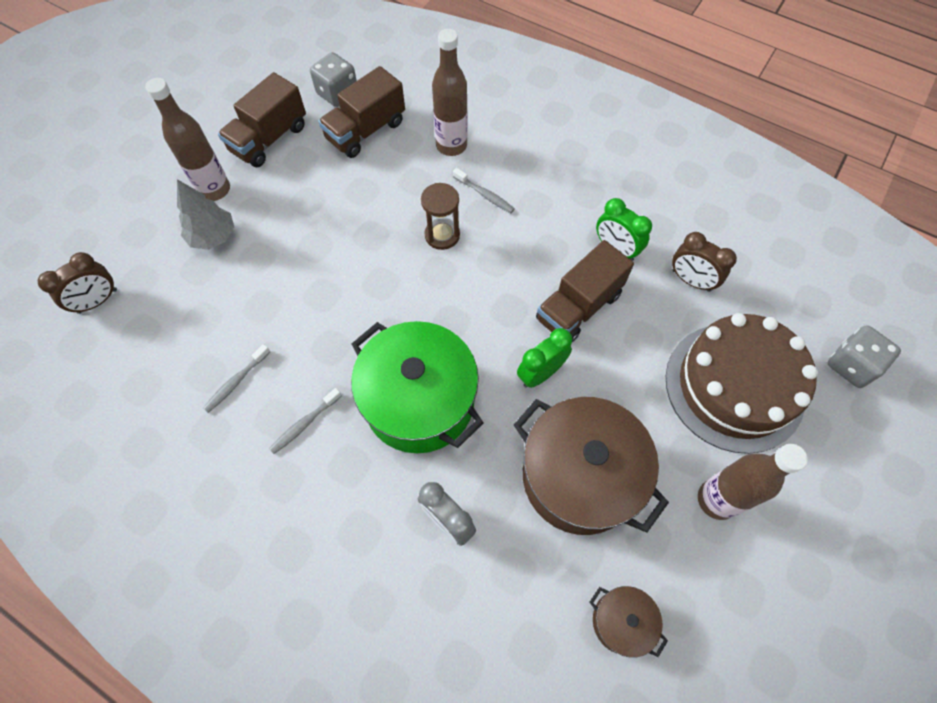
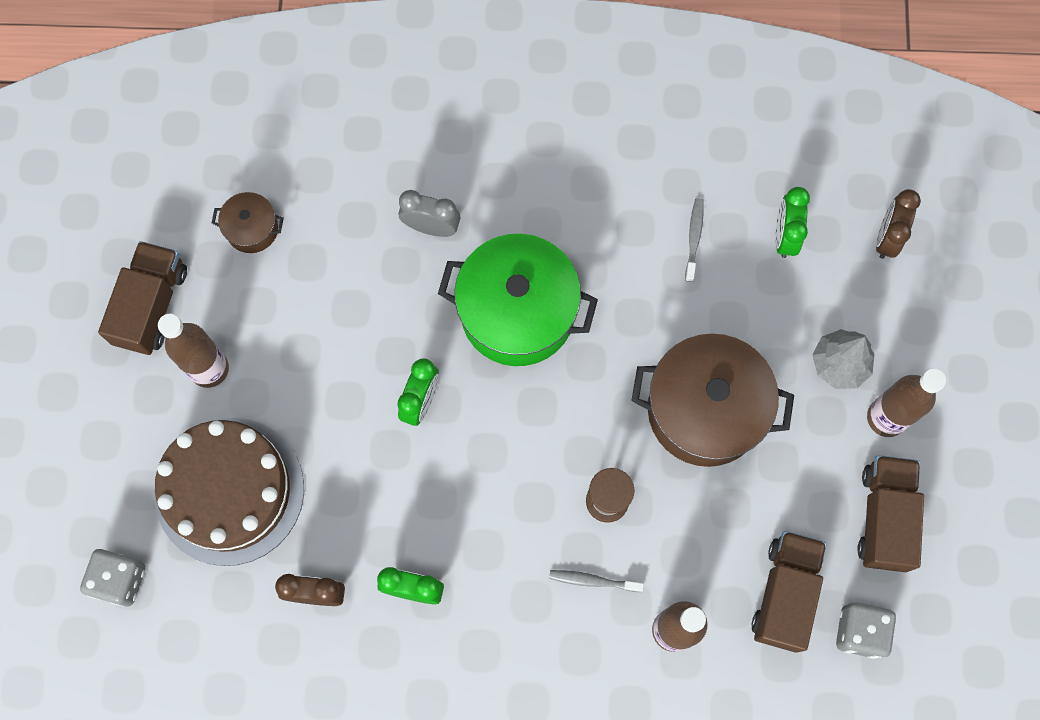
camera: 150 degrees right, 10 degrees up
grey toothbrush [269,388,342,454] -> none
brown pot [514,397,669,535] -> brown pot moved to [631,334,794,467]
brown truck [536,240,634,342] -> brown truck moved to [98,241,187,355]
none -> green clock [775,187,810,258]

